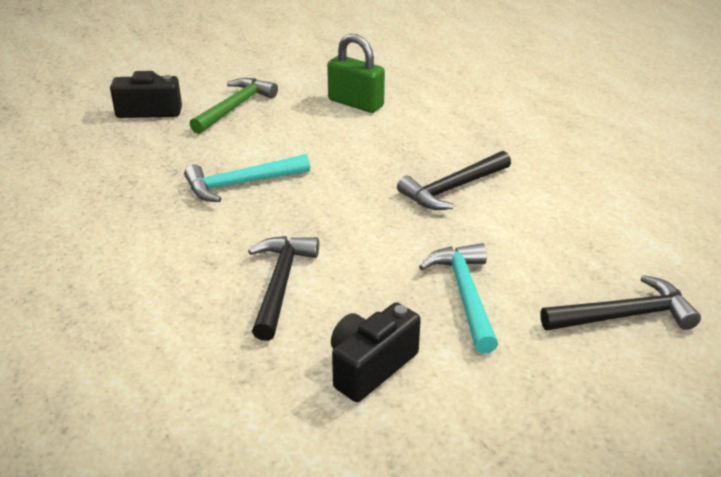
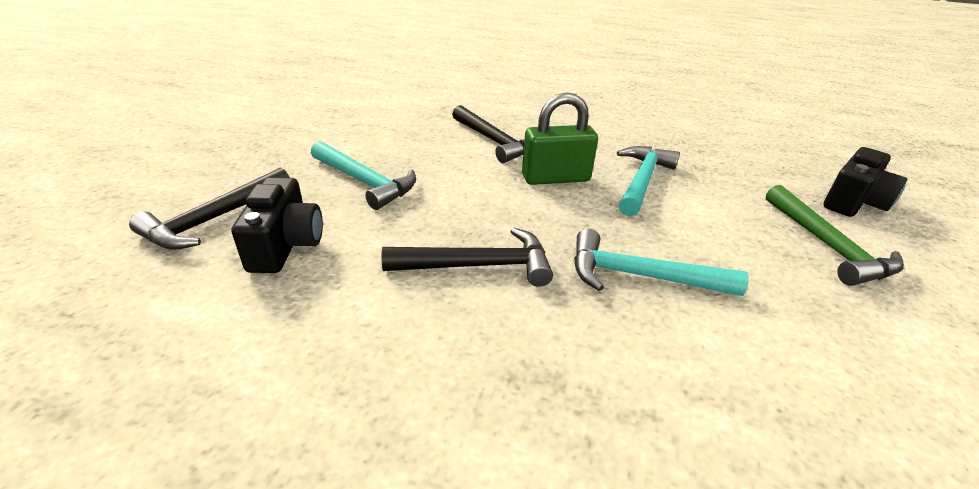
camera: 135 degrees right, 0 degrees up
green padlock [327,34,385,113] -> green padlock moved to [522,92,598,185]
black camera [331,302,421,402] -> black camera moved to [231,177,323,273]
black hammer [397,151,511,210] -> black hammer turned 75 degrees clockwise [382,227,553,287]
none -> turquoise hammer [574,229,749,296]

